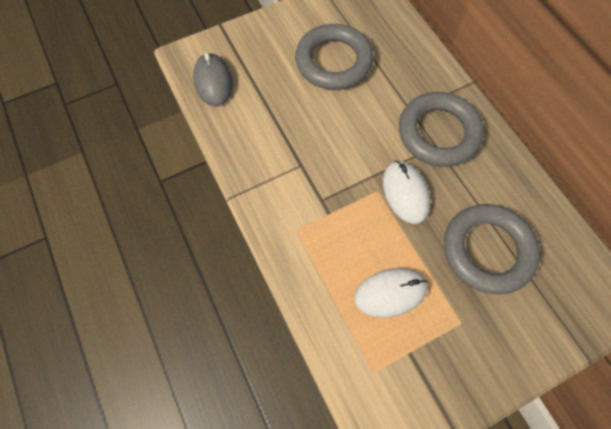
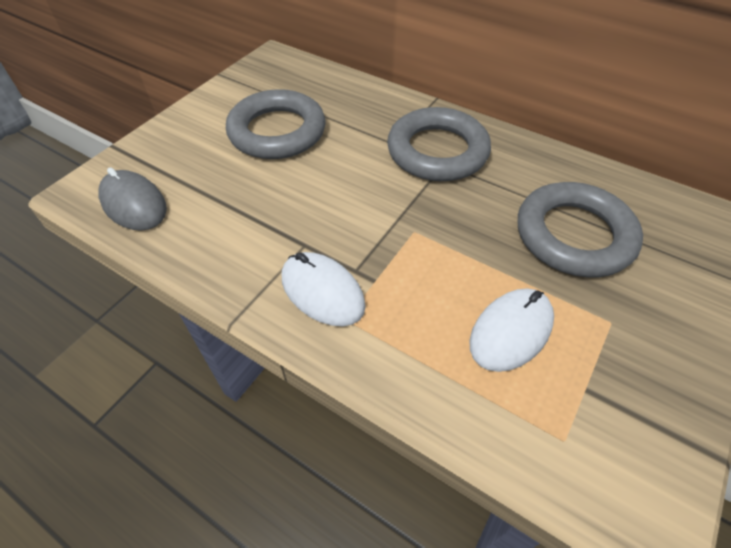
camera: 30 degrees left, 15 degrees down
white mouse [383,161,431,224] -> white mouse moved to [282,252,366,326]

